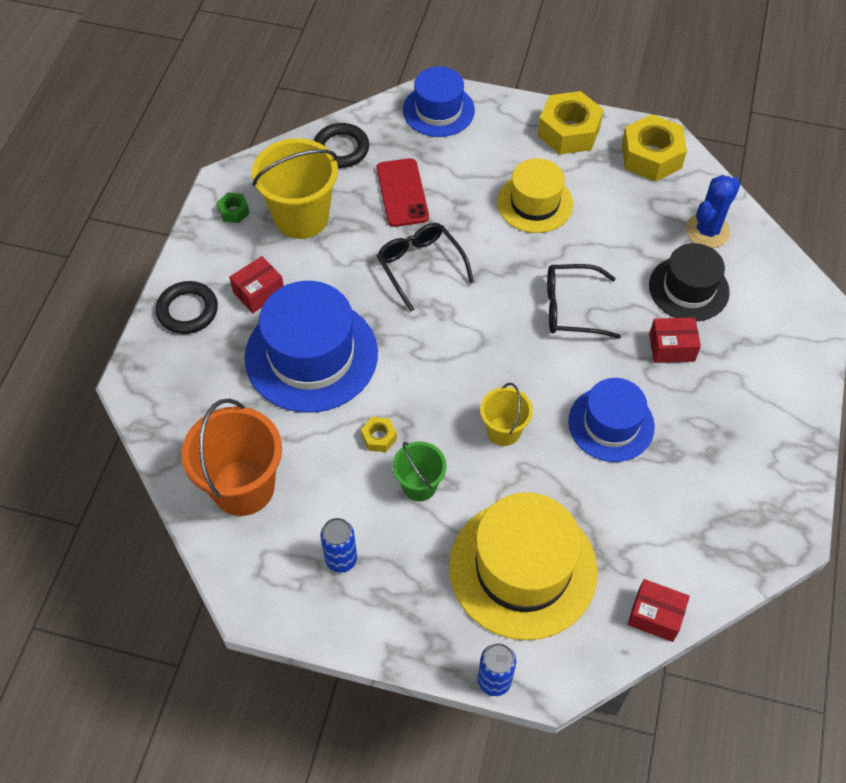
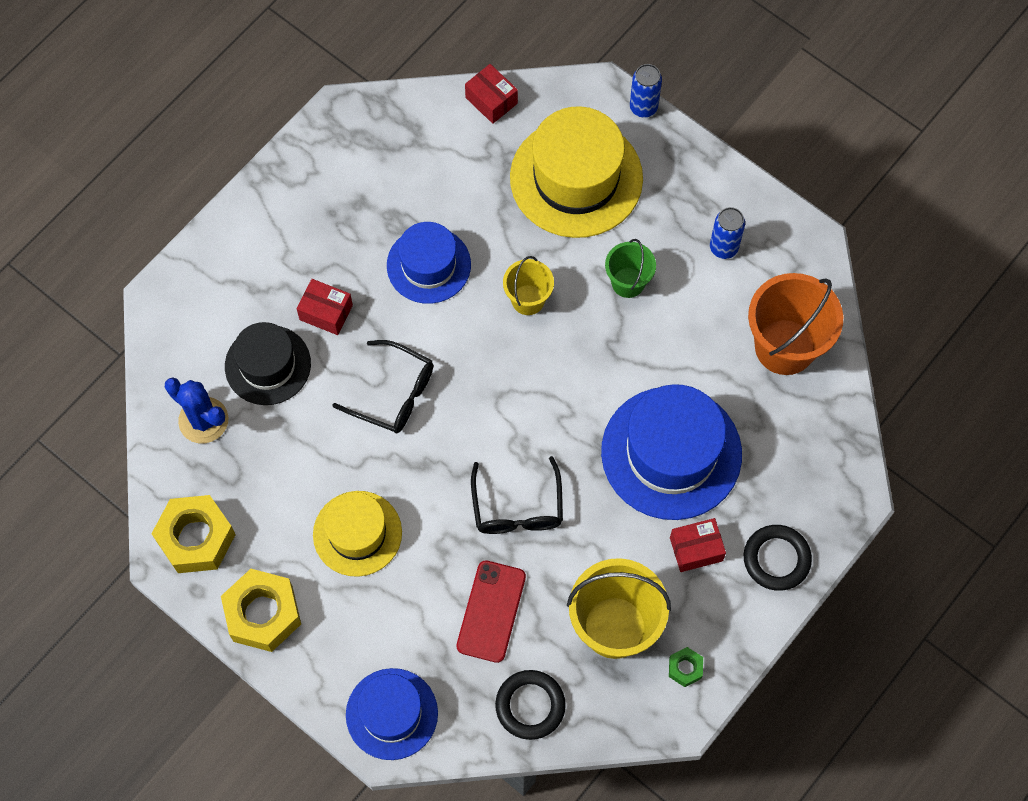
camera: 155 degrees left, 10 degrees up
yellow nut [361,417,397,452] -> none
blue cactus [686,175,741,248] -> blue cactus turned 60 degrees clockwise [165,377,228,443]

